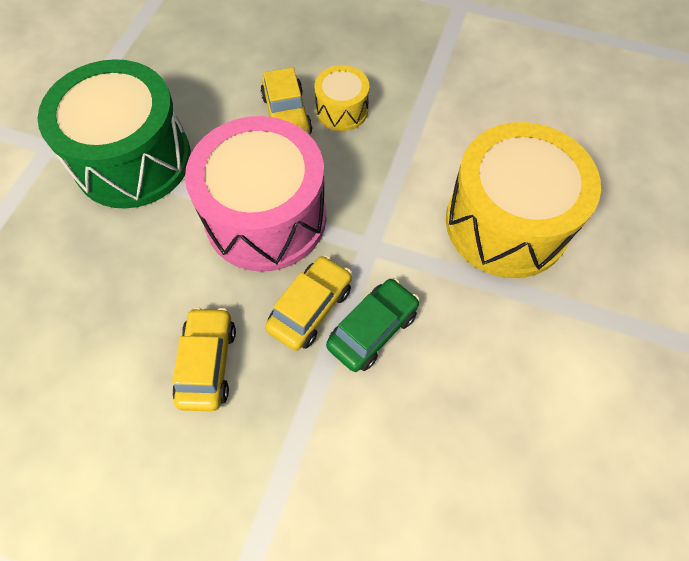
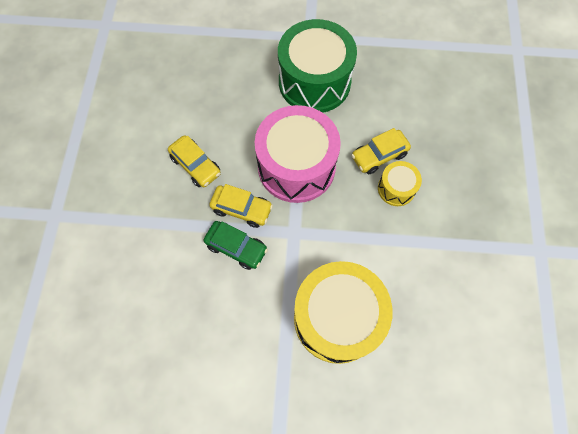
camera: 75 degrees right, 5 degrees up
yellow car [172,307,236,411] -> yellow car turned 60 degrees clockwise [168,135,221,187]

